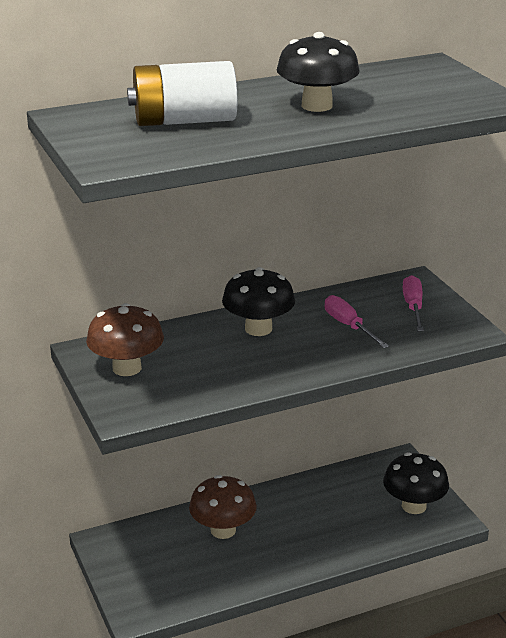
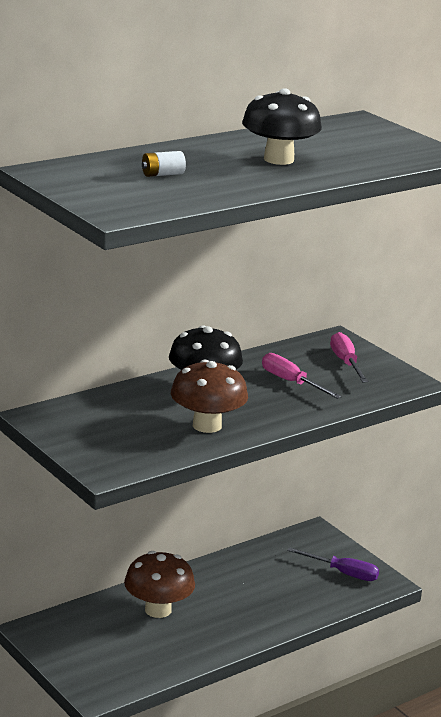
camera: 15 degrees left, 5 degrees down
brown mushroom [86,303,164,376] -> brown mushroom moved to [171,360,248,433]
white battery [127,61,237,126] -> white battery [142,151,186,177], size x0.41
black mushroom [383,452,449,514] -> purple screwdriver [287,547,379,581]

